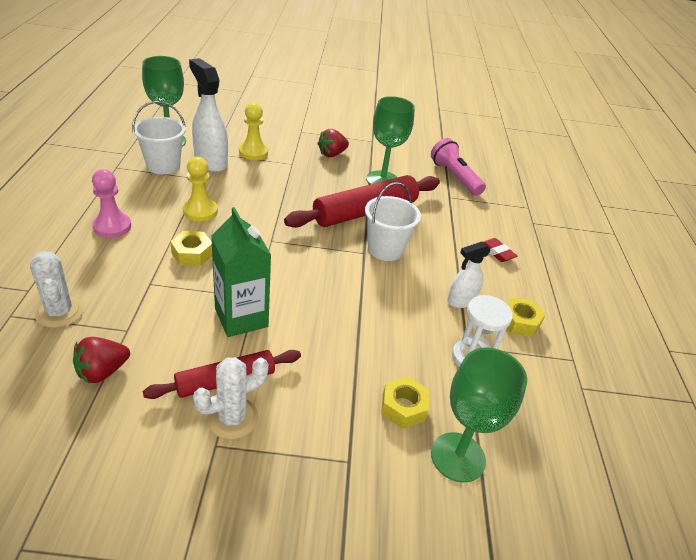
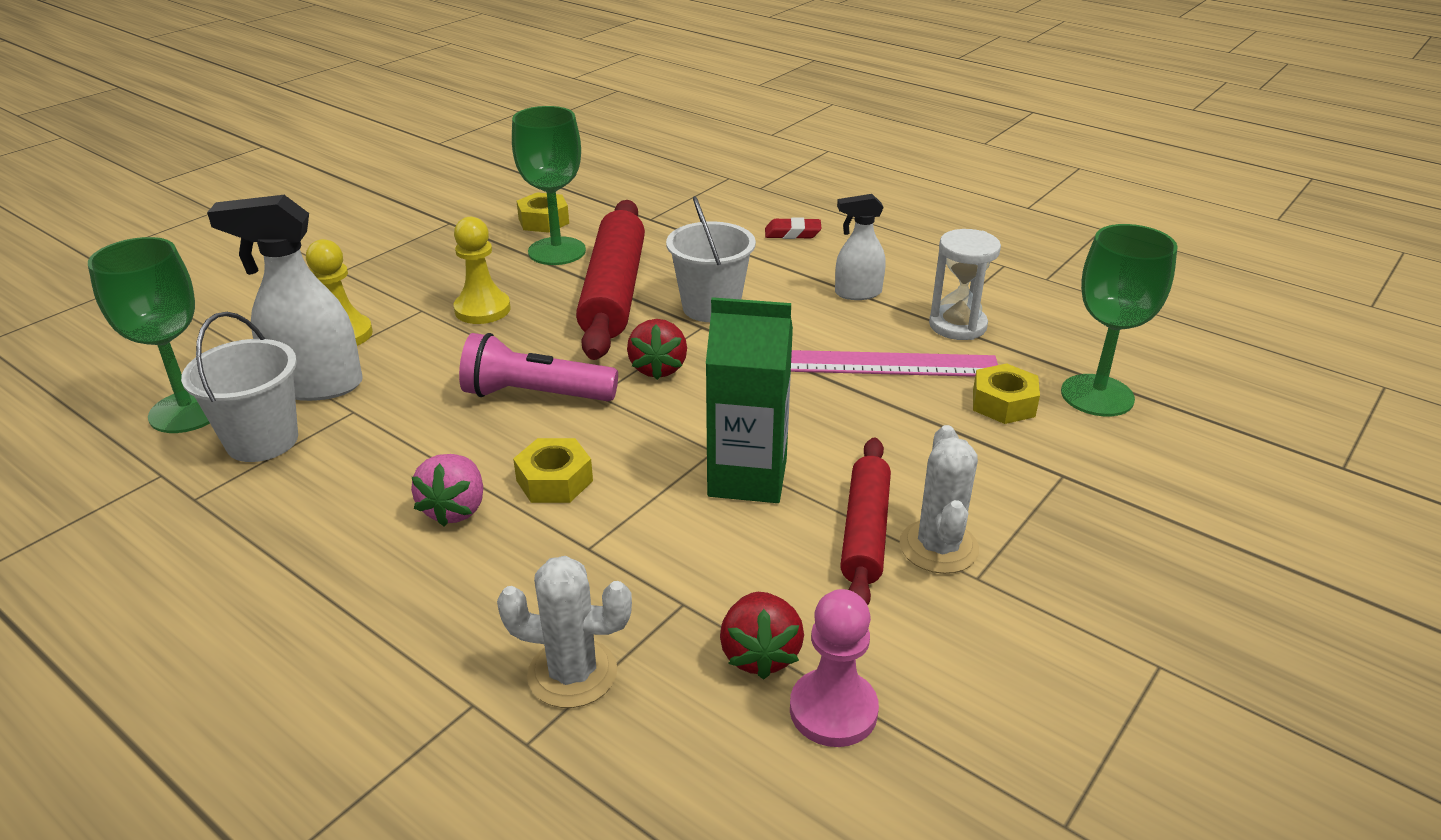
camera: 50 degrees left, 5 degrees down
pink pawn [92,169,131,238] -> pink pawn moved to [790,589,879,747]
yellow pawn [183,157,218,221] -> yellow pawn moved to [454,217,511,324]
red strawberry [317,129,349,157] -> red strawberry moved to [627,319,687,380]
pink flashlight [431,138,486,196] -> pink flashlight moved to [459,333,618,401]
white spray bottle [447,242,491,308] -> white spray bottle turned 75 degrees clockwise [835,194,886,300]
yellow nut [507,297,546,337] -> yellow nut moved to [517,192,569,233]
none -> pink strawberry [411,454,483,526]
none -> pink ruler [791,350,998,377]

